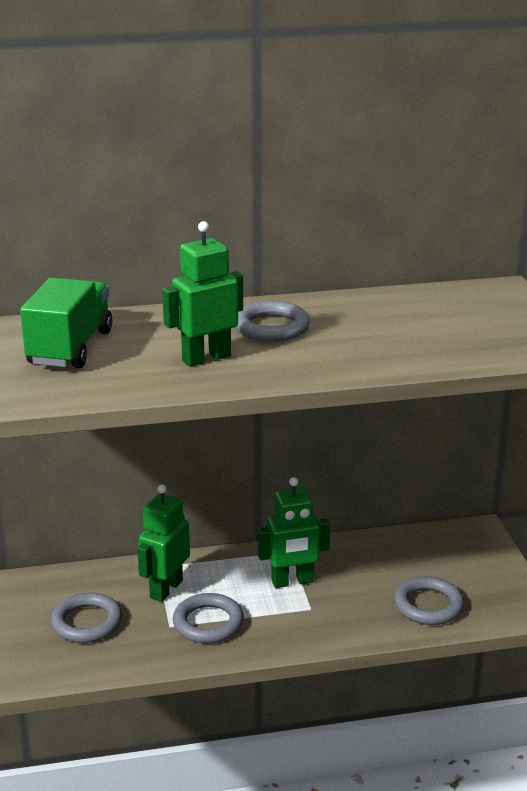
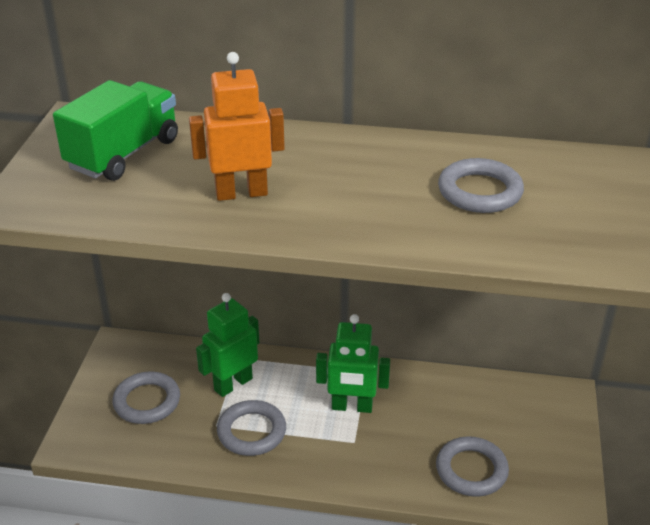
camera: 20 degrees right, 10 degrees up
green robot [162,221,243,367] -> orange robot [189,52,285,201]
grey ring [236,301,310,342] -> grey ring moved to [438,158,524,213]

